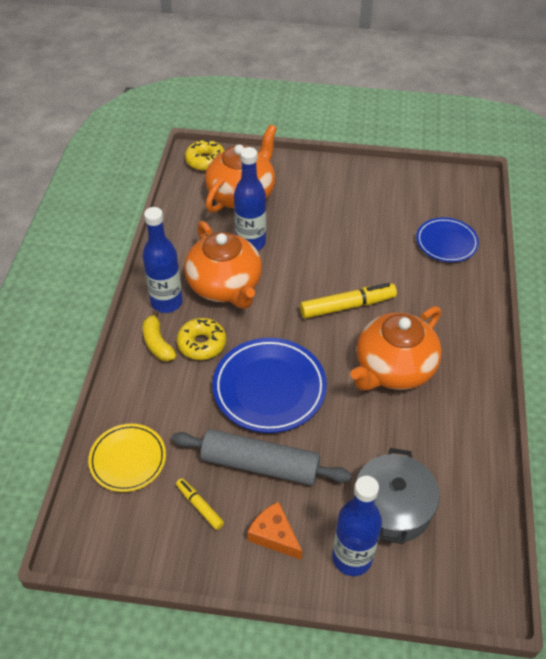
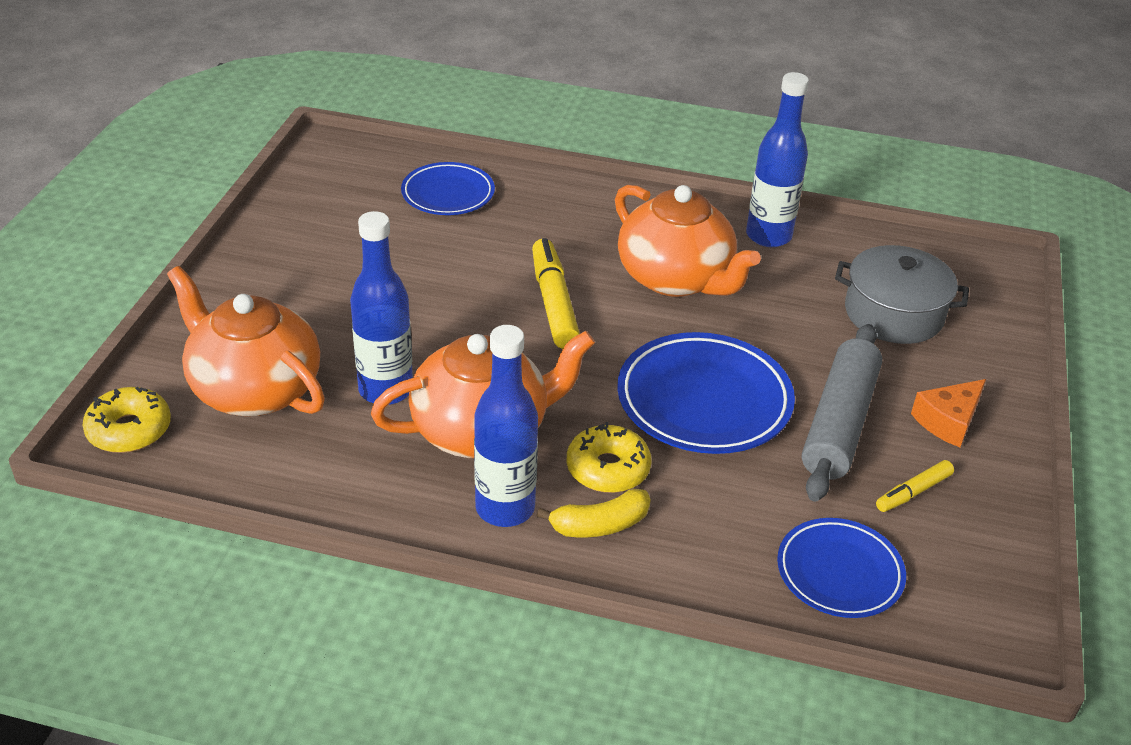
camera: 85 degrees left, 10 degrees down
yellow plate [88,424,166,492] -> blue plate [777,518,906,618]
blue bottle [332,476,382,576] -> blue bottle moved to [746,72,809,247]

